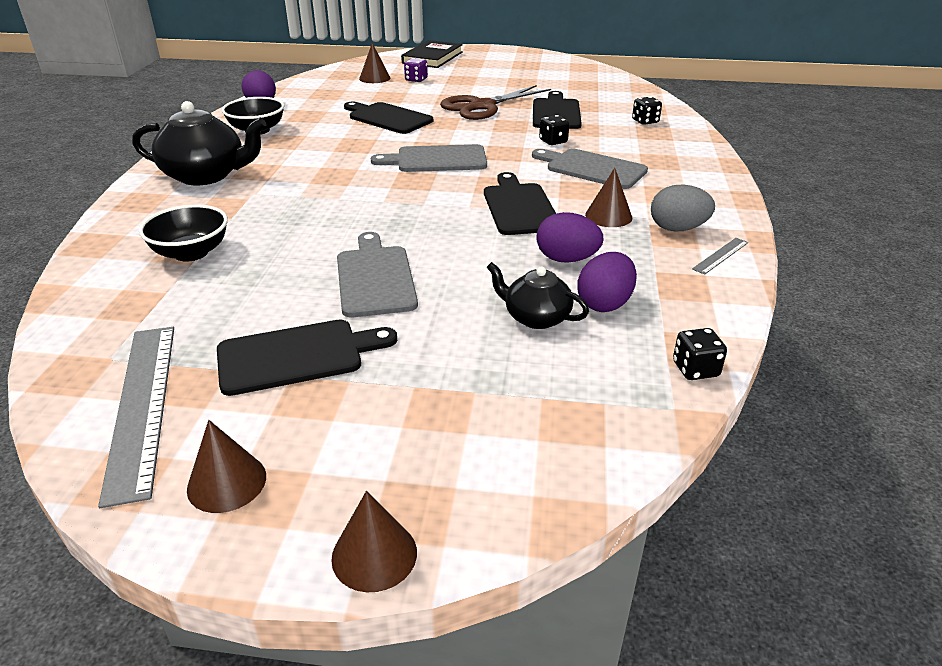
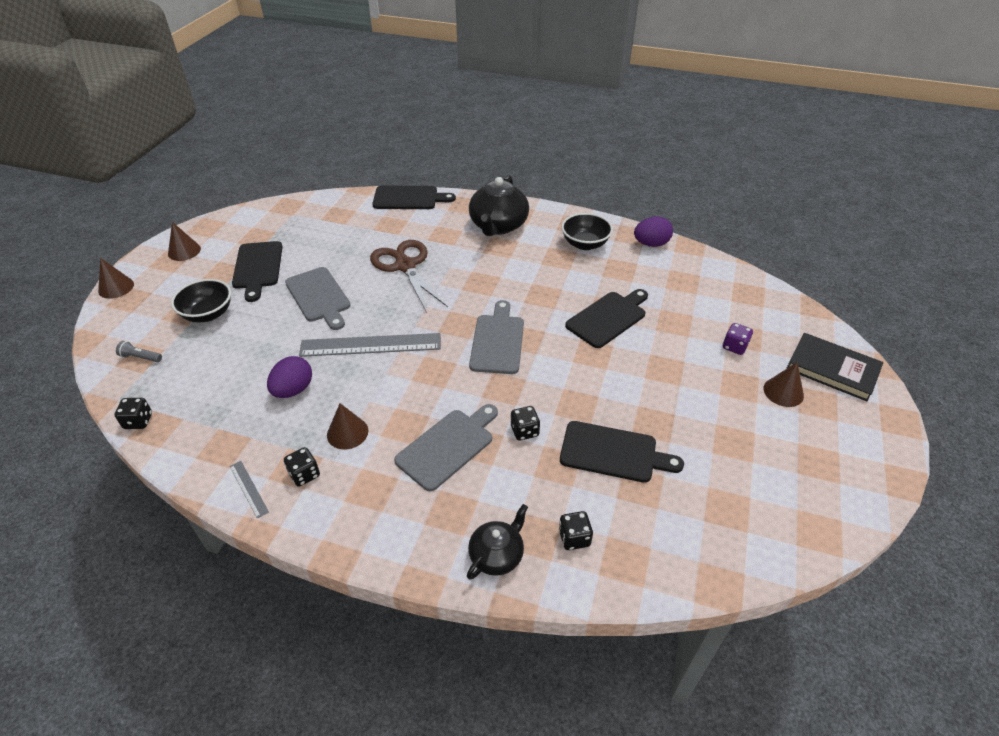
camera: 100 degrees right, 10 degrees up
grey ruler [98,327,174,508] -> grey ruler moved to [299,333,441,357]
black bowl [139,204,228,262] -> black bowl moved to [171,279,231,322]
grey cutting board [337,232,418,317] -> grey cutting board turned 60 degrees clockwise [285,267,351,330]
brown cone [359,43,391,83] -> brown cone moved to [763,362,804,407]
brown scissors [440,85,551,120] -> brown scissors moved to [370,240,448,313]
black cutting board [484,172,556,235] -> black cutting board moved to [372,186,456,209]
black teapot [487,262,589,329] -> black teapot moved to [467,504,528,580]
purple egg [577,252,637,312] -> none
grey egg [651,185,715,231] -> black dice [284,447,320,487]
none -> grey flashlight [116,341,162,362]

